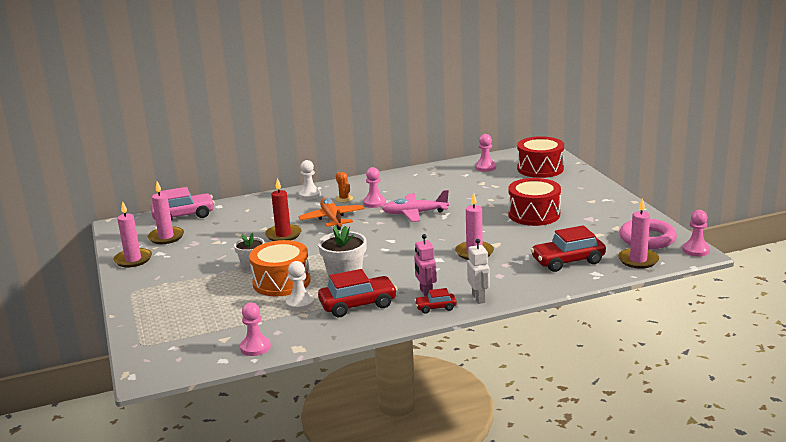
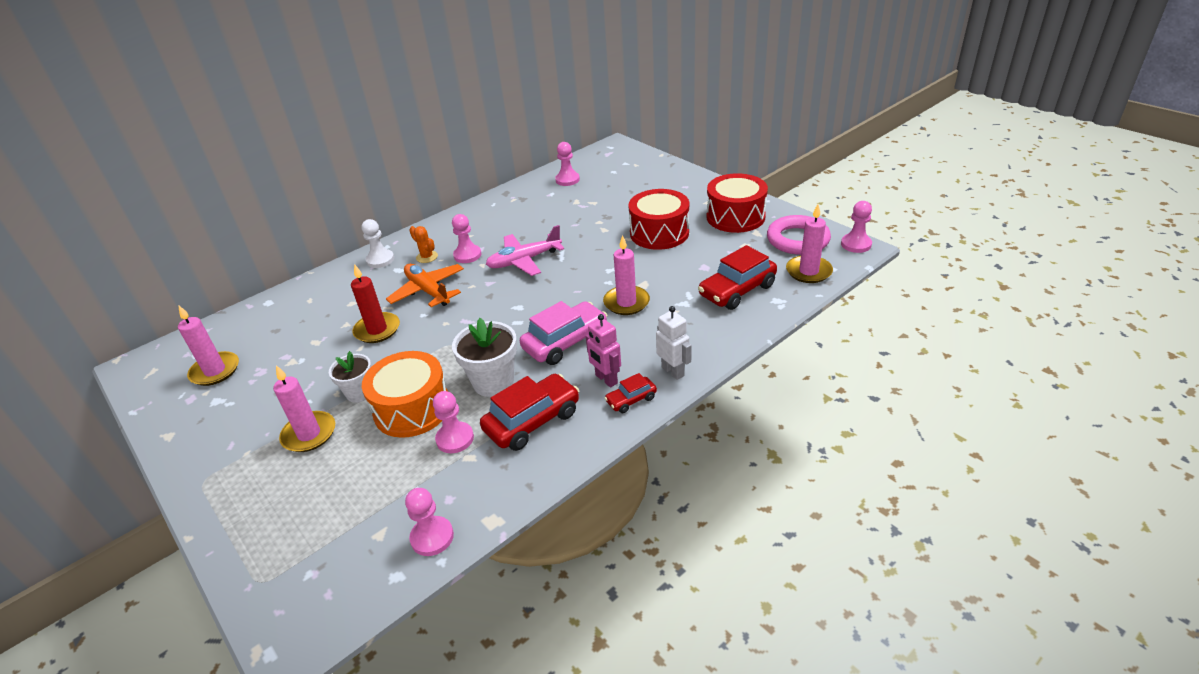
camera: 20 degrees left, 15 degrees up
pink candle [114,201,152,268] -> pink candle moved to [273,365,335,452]
pink car [151,187,215,221] -> pink car moved to [520,301,607,365]
white pawn [286,261,314,311] -> pink pawn [433,391,474,453]
red drum [517,136,564,178] -> red drum moved to [706,173,768,233]

